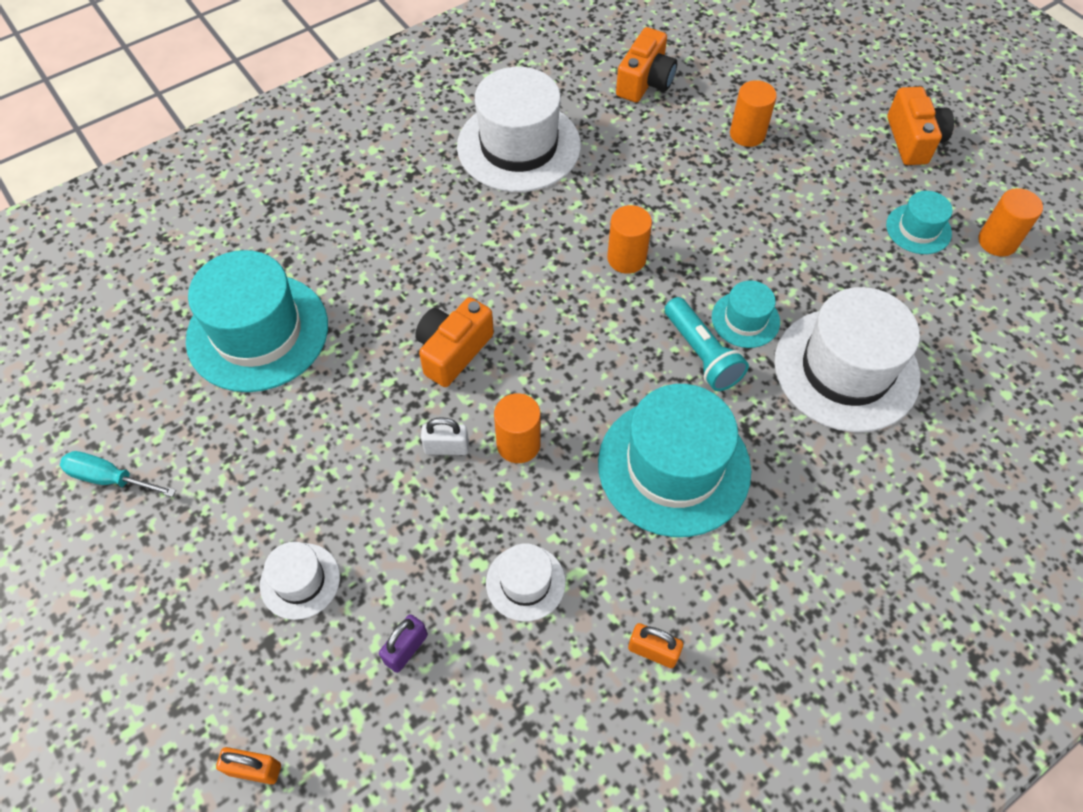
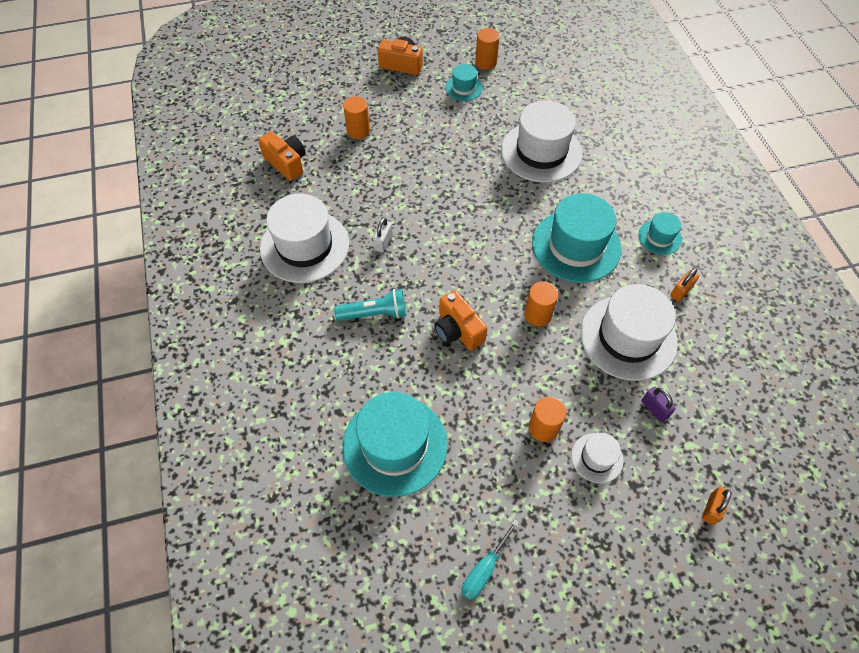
camera: 70 degrees left, 0 degrees up
white padlock [421,417,469,455] -> white padlock moved to [373,217,393,253]
white hat [486,543,566,622] -> white hat [580,284,678,381], size x2.05
orange cylinder [607,205,652,274] -> orange cylinder moved to [529,397,566,442]
turquoise flashlight [665,297,749,391] -> turquoise flashlight moved to [334,289,406,321]
turquoise hat [712,281,780,348] -> turquoise hat moved to [638,212,682,255]

